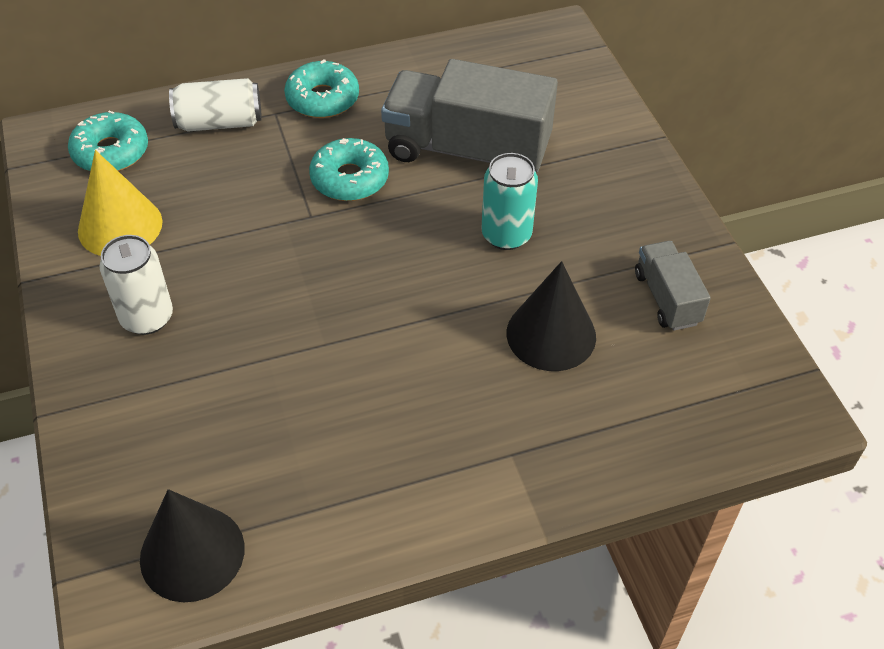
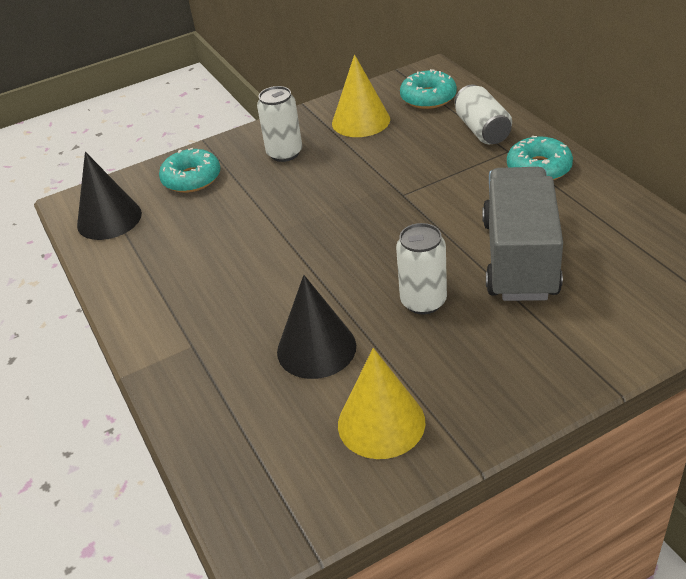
camera: 85 degrees right, 10 degrees down
turquoise donut [309,138,389,201] -> turquoise donut moved to [159,148,220,193]
turquoise can [482,153,538,250] -> white can [396,223,447,315]
grey truck [635,241,711,331] -> yellow cone [338,348,425,459]

